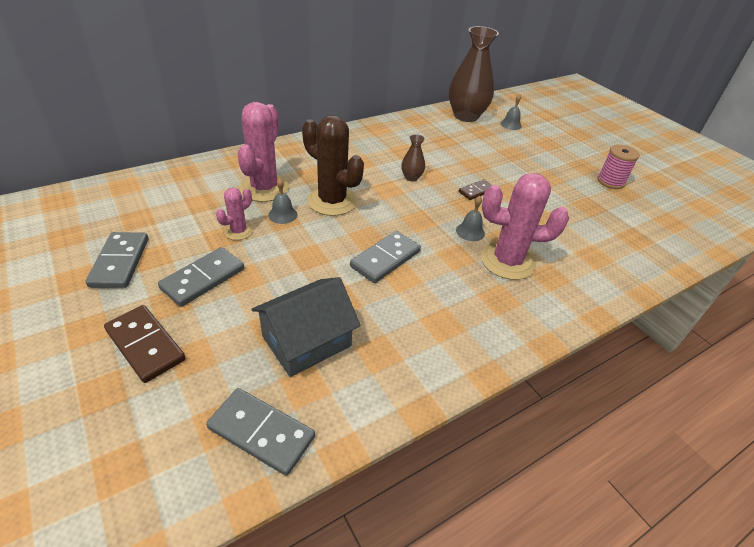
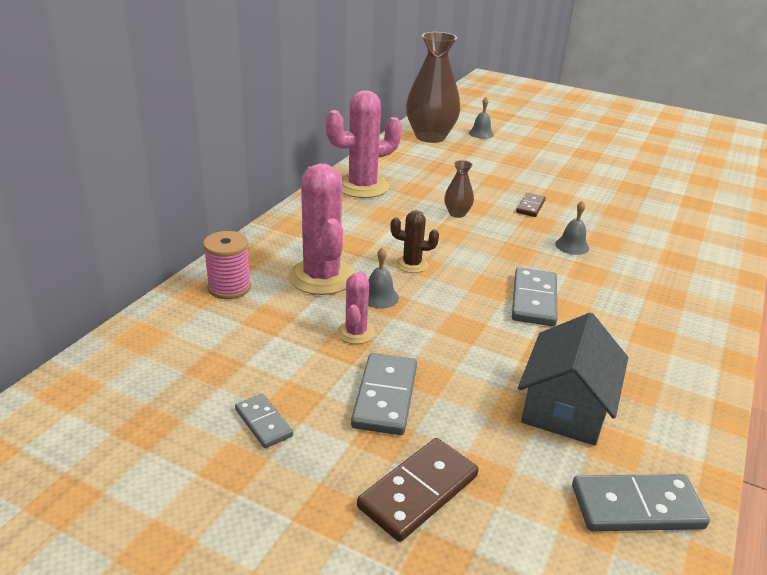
camera: 30 degrees left, 10 degrees down
grey domino [85,232,148,288] -> grey domino [235,393,293,448], size x0.60
brown domino [104,305,185,383] -> brown domino turned 60 degrees counterclockwise [357,438,479,542]
brown cactus [302,115,364,216] -> brown cactus [390,210,439,273], size x0.51
pink cactus [481,173,569,280] -> pink cactus moved to [326,90,402,198]
pink spool [597,144,640,189] -> pink spool moved to [203,231,251,299]

